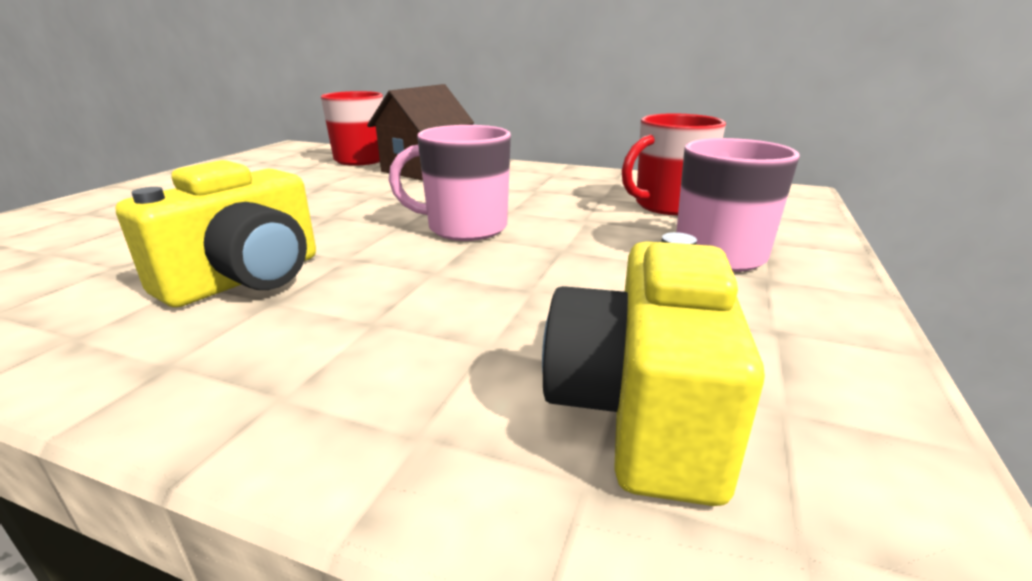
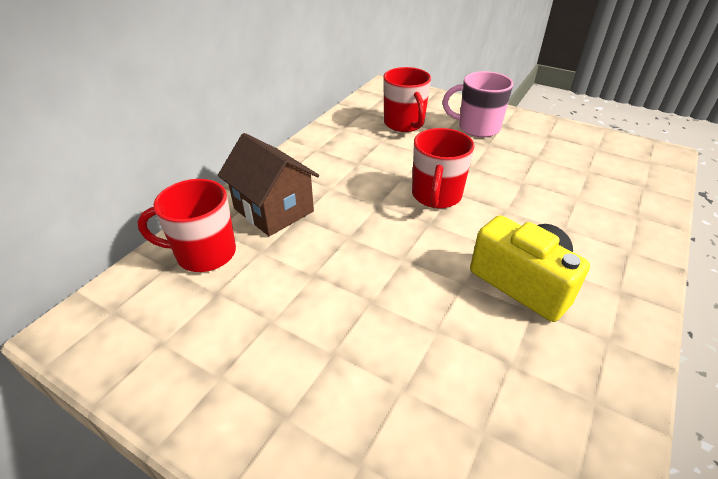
camera: 80 degrees left, 15 degrees up
pink mug [389,125,511,241] -> red mug [412,128,474,209]
yellow camera [542,232,765,506] -> none

